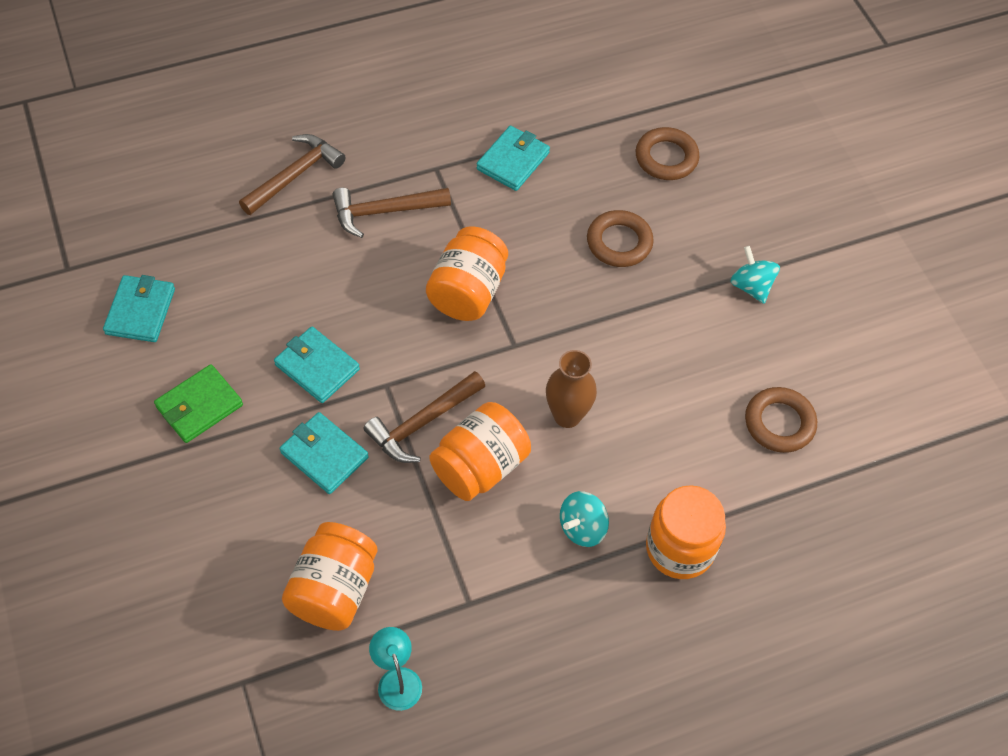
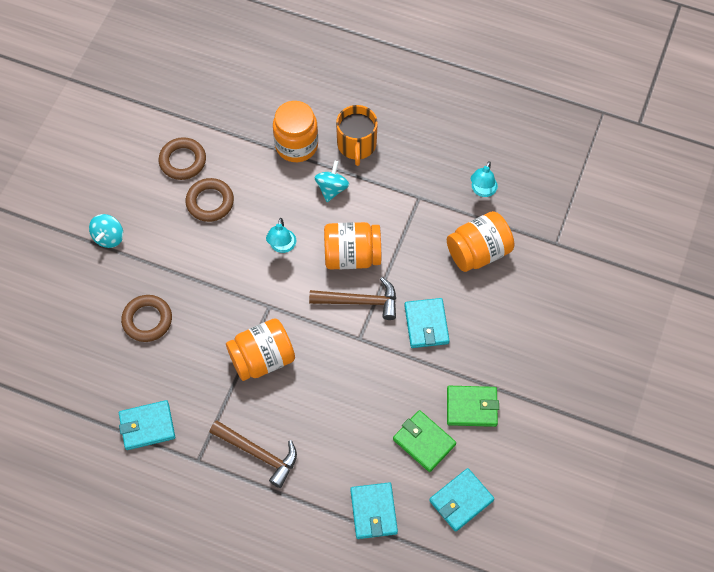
camera: 135 degrees left, 5 degrees up
brown hammer [239,134,345,215] -> none
turquoise wallet [274,327,360,403] -> turquoise wallet moved to [350,482,398,539]
brown vase [546,350,597,428] -> turquoise lamp [266,218,296,253]
turquoise spinning top [560,491,609,547] -> turquoise spinning top turned 75 degrees counterclockwise [315,161,349,202]
brown ring [636,127,699,180] -> brown ring moved to [186,178,234,222]
none -> orange mug [336,105,378,166]
none -> green wallet [393,410,456,472]

